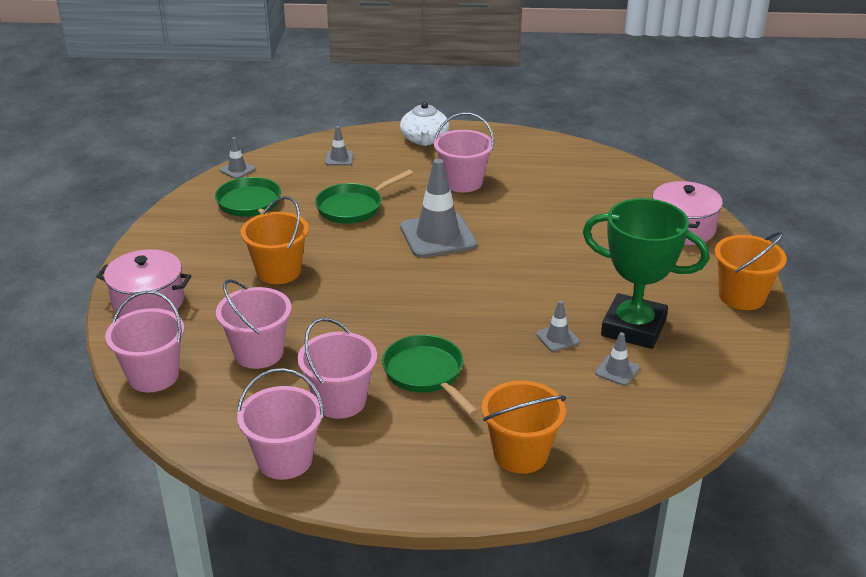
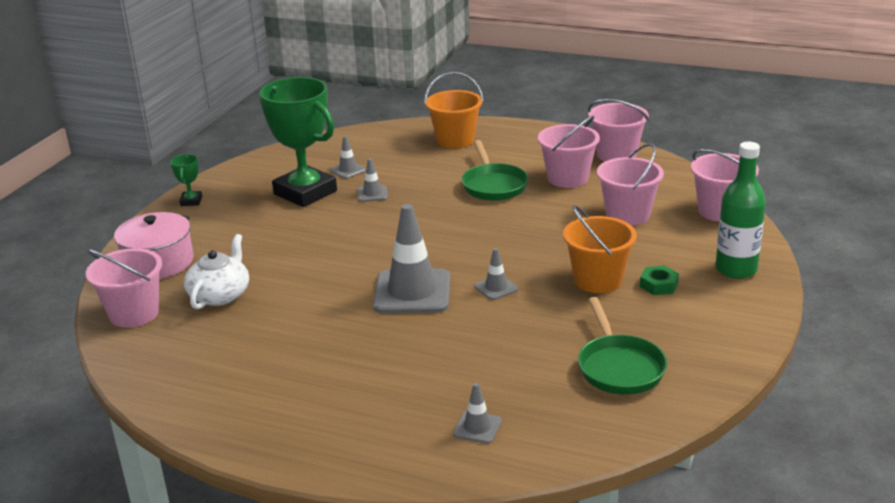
camera: 160 degrees left, 5 degrees down
pink pot [96,249,191,317] -> green bottle [715,142,766,279]
grey traffic cone [219,137,255,179] -> grey traffic cone moved to [475,248,518,300]
green pan [315,170,413,224] -> none
white teapot [400,102,449,146] -> white teapot moved to [184,234,249,309]
pink bucket [434,112,494,193] -> pink bucket moved to [86,248,162,328]
orange bucket [715,232,787,310] -> green trophy [170,154,202,206]
none -> green nut [640,265,679,295]

